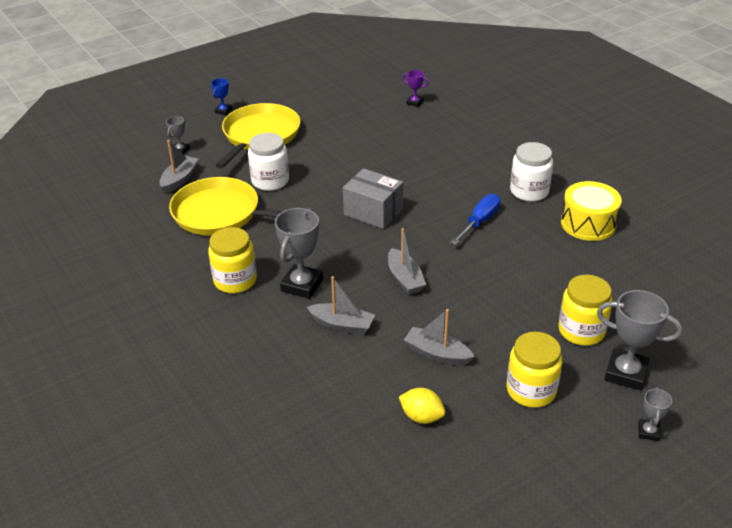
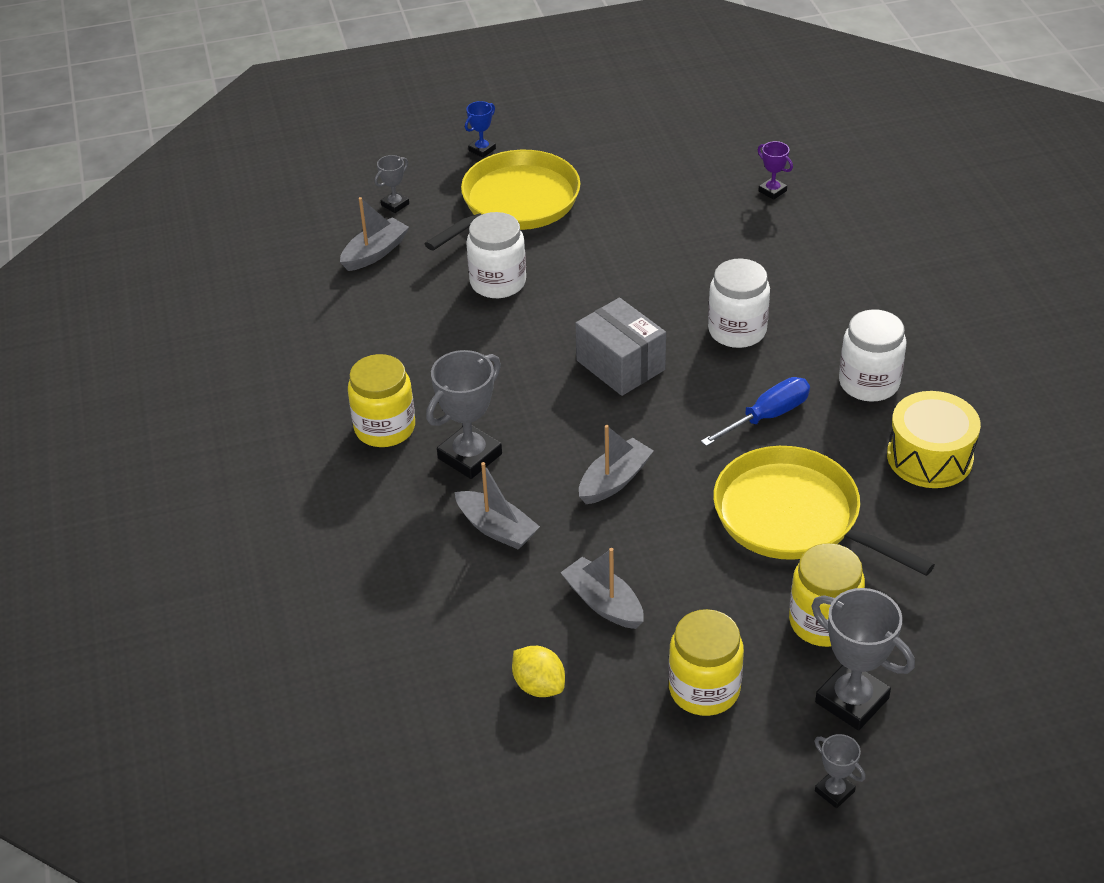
camera: 20 degrees right, 5 degrees up
yellow pan [169,177,283,235] -> yellow pan moved to [713,446,935,576]
grey boat [388,228,426,294] -> grey boat turned 135 degrees counterclockwise [579,425,654,504]
grey trophy [639,387,672,441] -> grey trophy turned 75 degrees counterclockwise [814,734,866,808]
none -> white jar [708,259,770,348]

